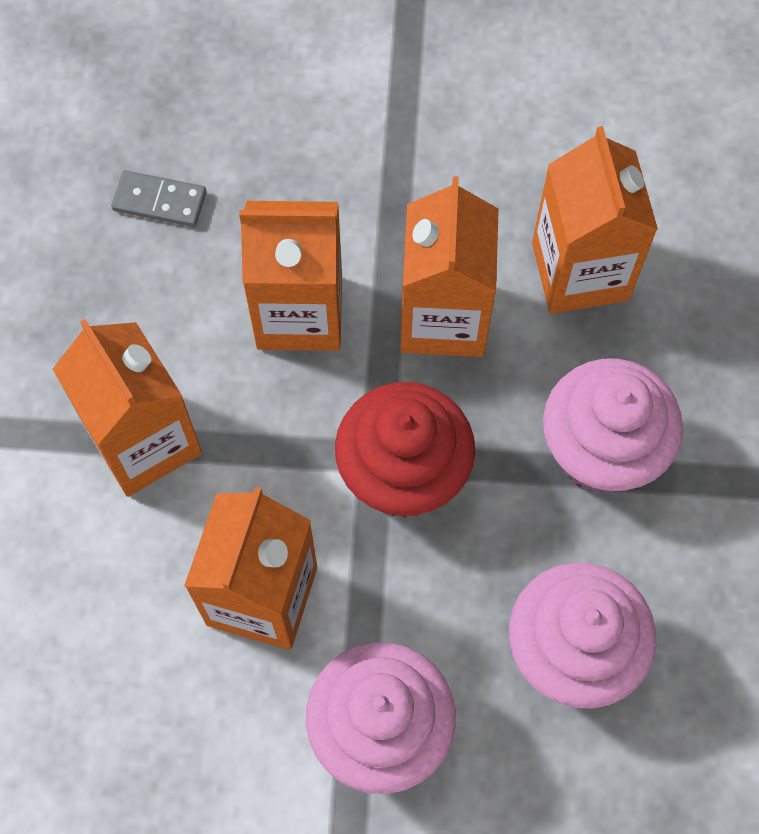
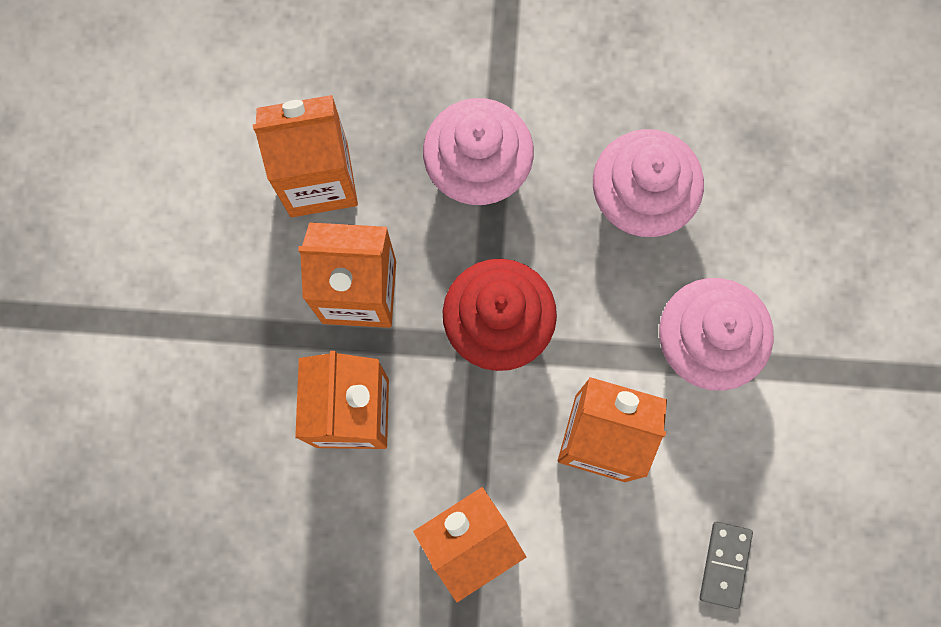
camera: 90 degrees left, 10 degrees up
grey domino [111,170,206,227] -> grey domino moved to [700,522,753,609]

